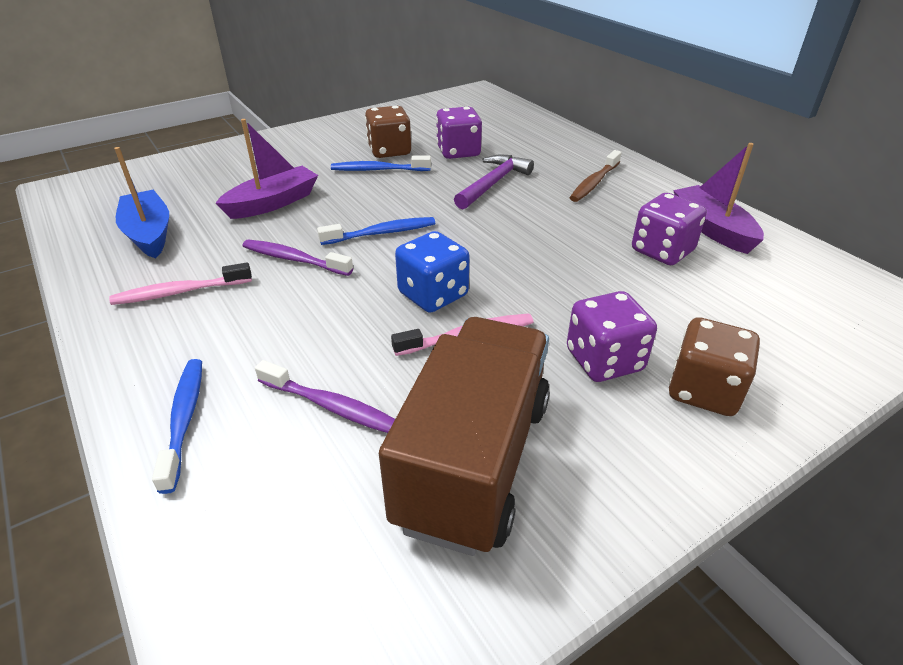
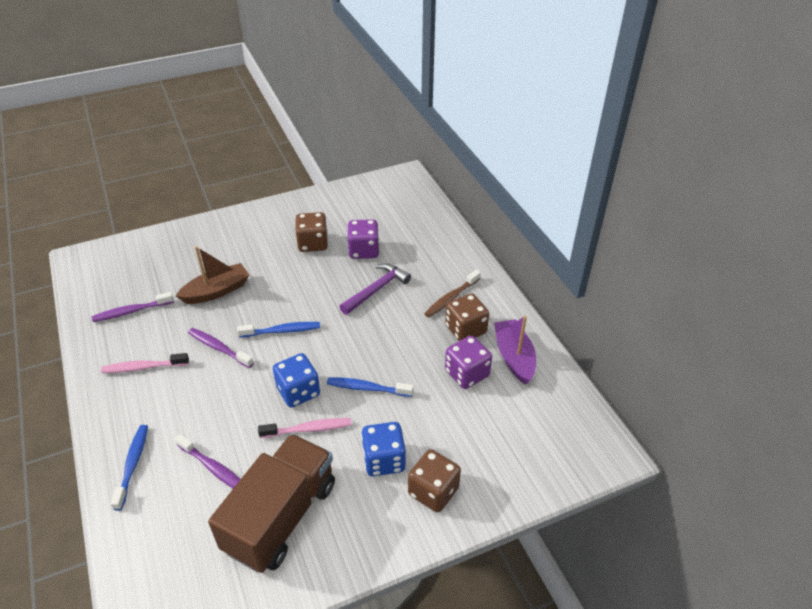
camera: 10 degrees right, 5 degrees up
blue boat [114,147,169,258] -> purple toothbrush [92,292,174,322]
purple boat [216,119,318,219] -> brown boat [176,246,249,304]
blue toothbrush [331,156,431,171] -> blue toothbrush moved to [327,377,414,397]
purple dice [567,291,657,382] -> blue dice [361,422,406,476]
none -> brown dice [445,293,489,341]

